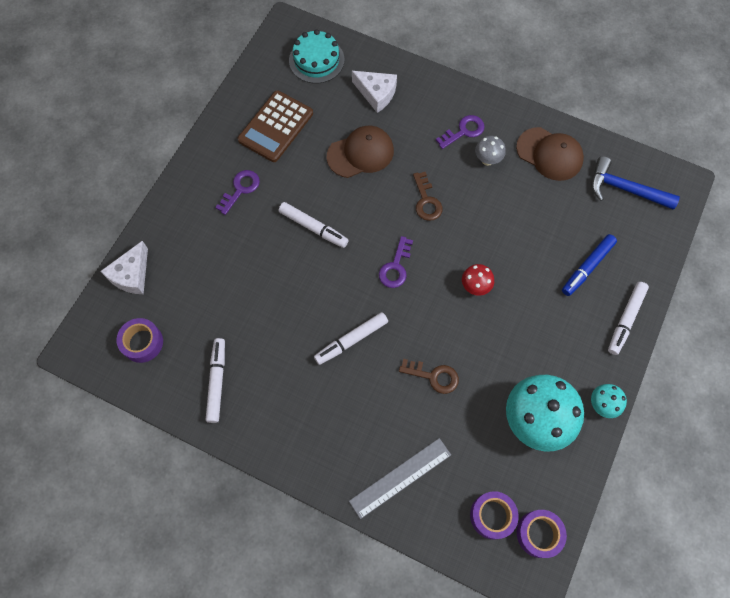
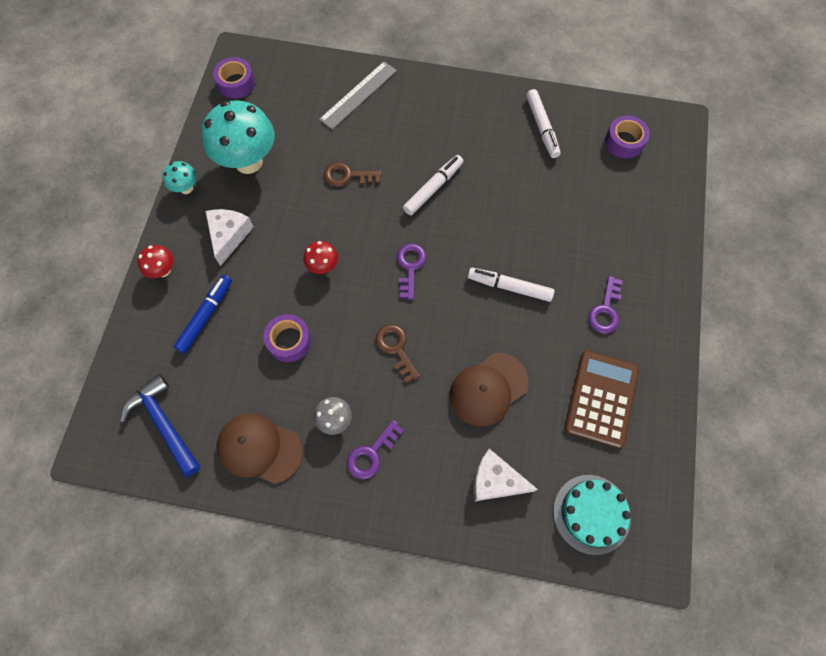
camera: 165 degrees right, 0 degrees up
white cheese [100,241,148,294] -> white cheese moved to [205,209,254,266]
purple tape [470,491,519,539] -> purple tape moved to [263,314,312,362]
blue hammer [591,156,680,210] -> blue hammer turned 135 degrees counterclockwise [120,374,200,477]
white marker [608,282,649,355] -> red mushroom [137,245,174,278]

